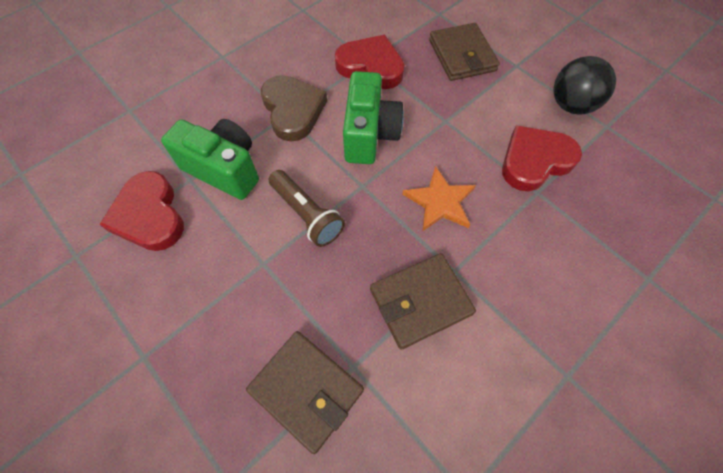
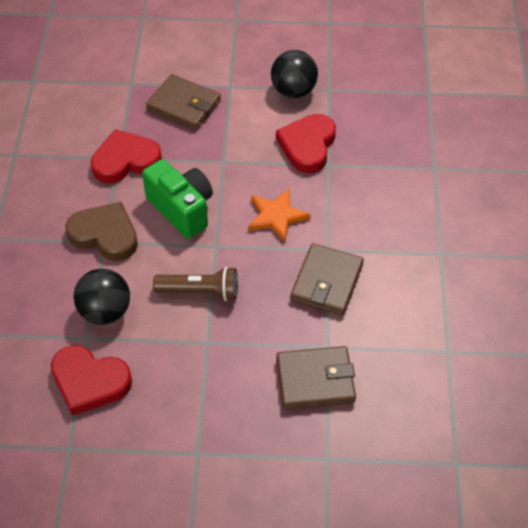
camera: 45 degrees left, 10 degrees down
green camera [161,119,259,200] -> black ball [74,269,130,325]

